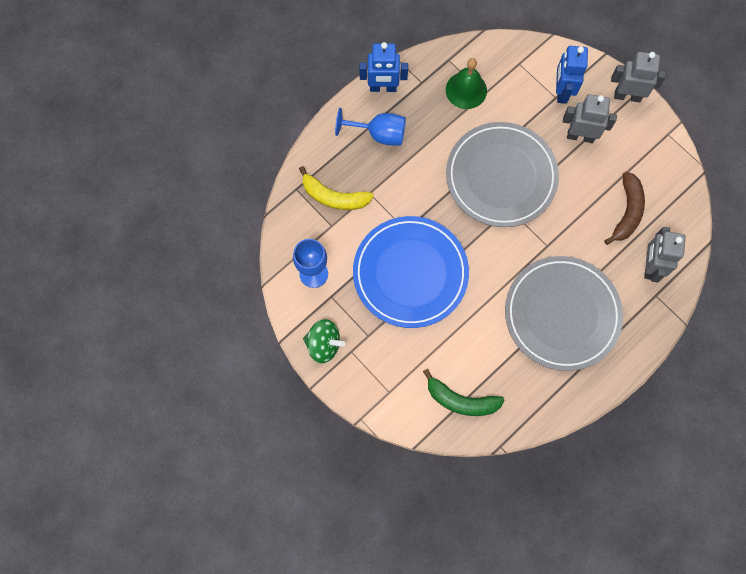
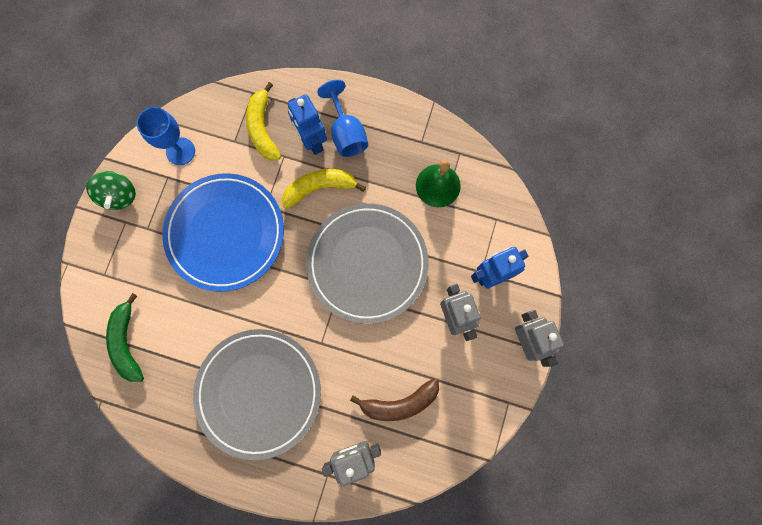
camera: 60 degrees right, 5 degrees up
blue robot [359,42,408,92] -> blue robot moved to [288,94,327,155]
none -> yellow banana [282,169,366,209]

